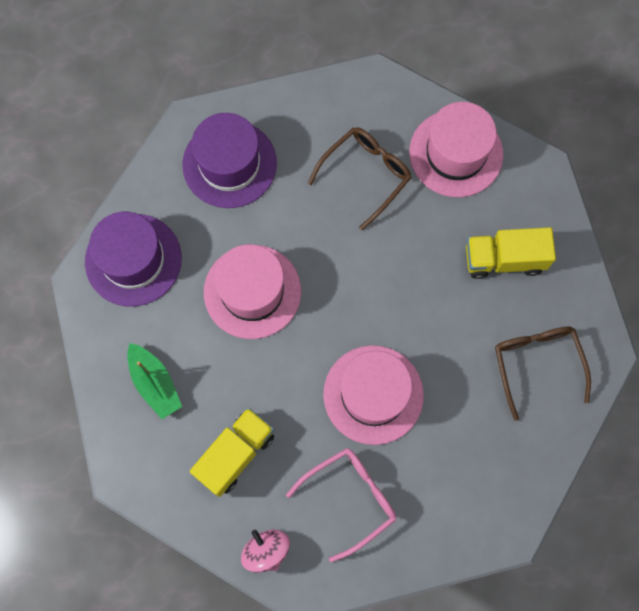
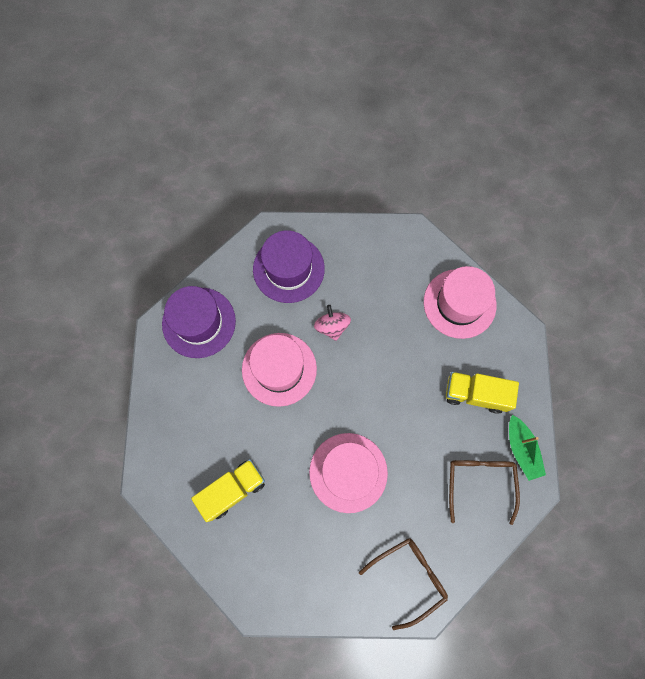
camera: 15 degrees right, 0 degrees up
green boat [127,343,182,419] -> green boat moved to [509,415,546,481]
pink spinning top [241,530,290,573] -> pink spinning top moved to [314,305,351,341]
pink glasses [286,448,396,562] -> none
brown glasses [308,127,412,230] -> brown glasses moved to [359,538,448,630]

